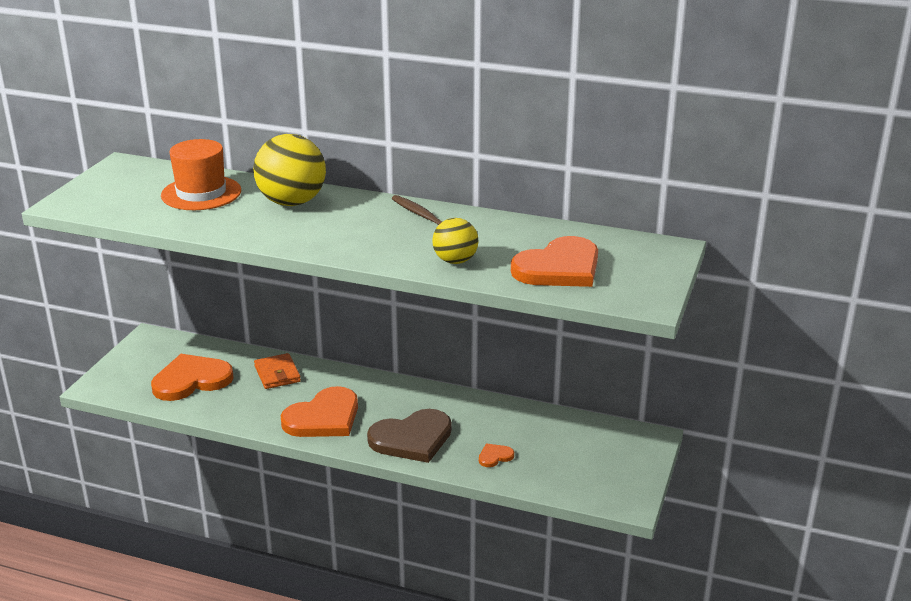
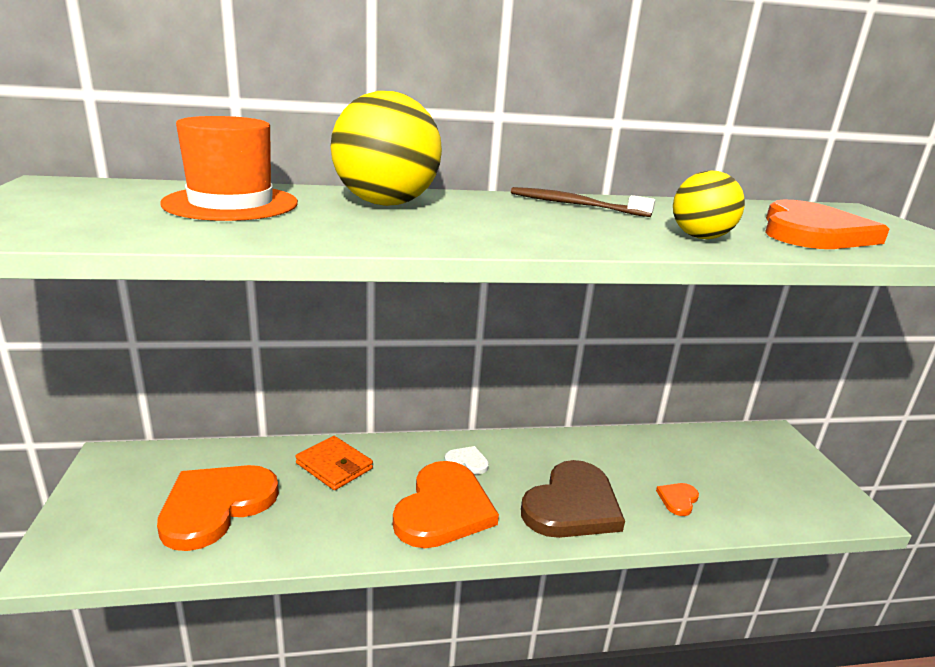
camera: 30 degrees left, 5 degrees down
none -> white heart [444,446,489,474]

